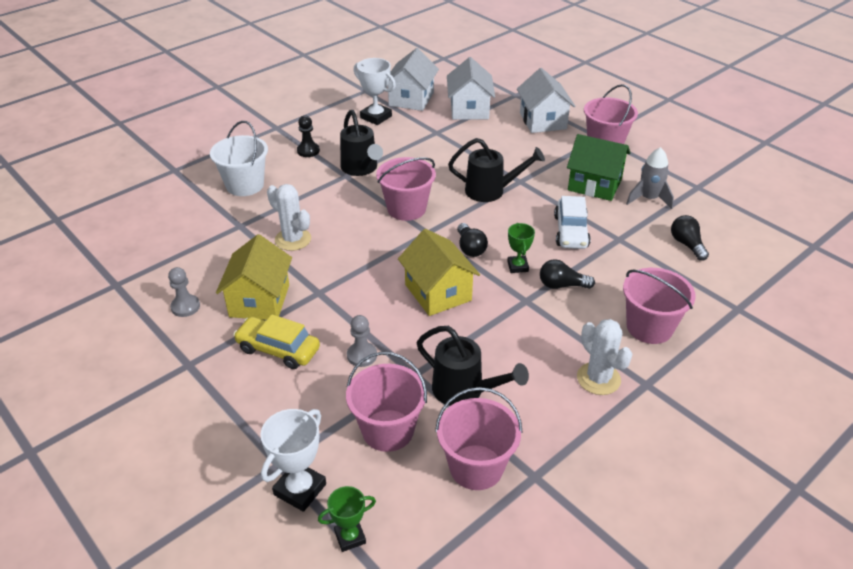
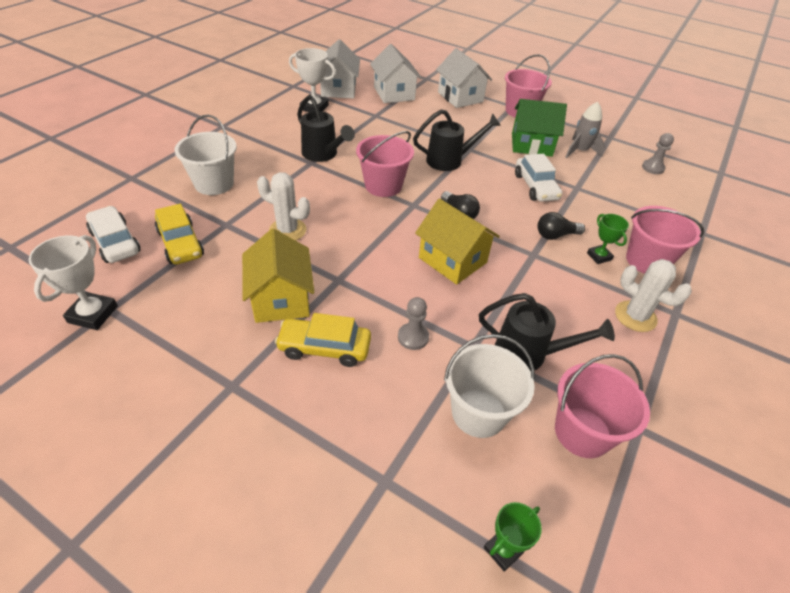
camera: 20 degrees left, 5 degrees up
grey pawn [168,267,200,317] -> grey pawn moved to [642,133,674,174]
white trophy [260,409,326,512] -> white trophy moved to [29,235,118,330]
black pawn [297,115,320,157] -> none
pink bucket [346,352,427,452] -> white bucket [444,334,535,438]
green trophy [507,223,535,273] -> green trophy moved to [587,214,629,264]
black light bulb [671,215,709,261] -> none
none -> white car [86,206,141,263]
none -> yellow car [155,204,204,265]

